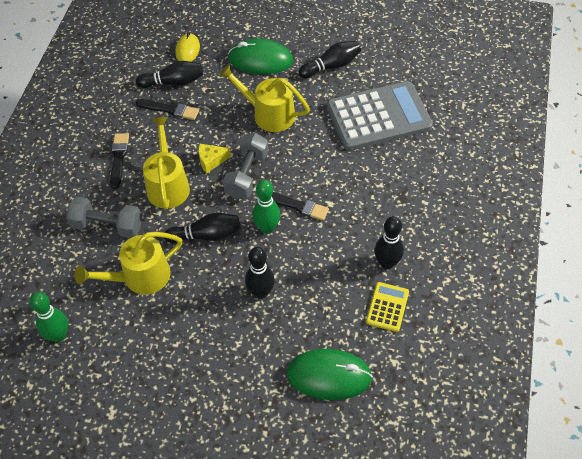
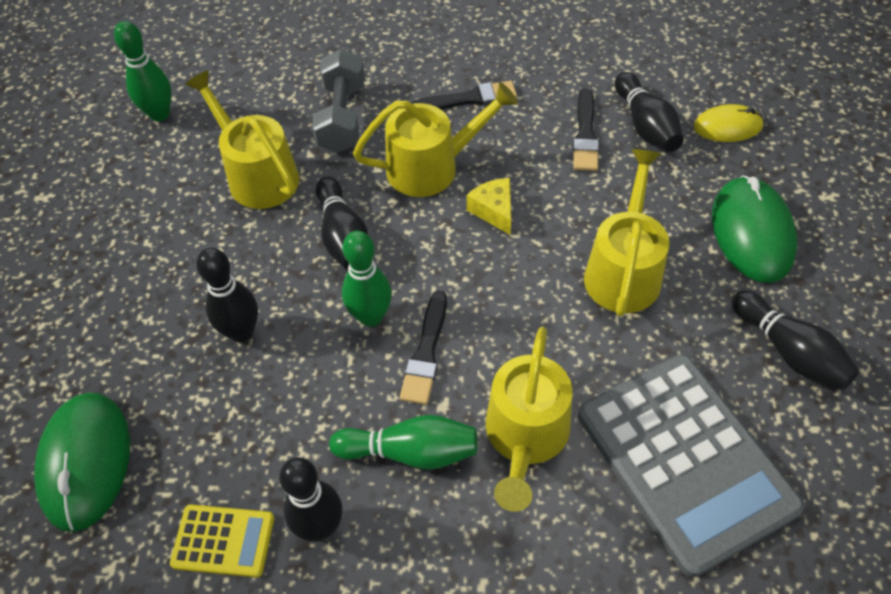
camera: 80 degrees right, 0 degrees up
grey dumbbell [223,133,268,199] -> none
none -> green bowling pin [329,415,478,470]
none -> yellow watering can [485,327,572,512]

